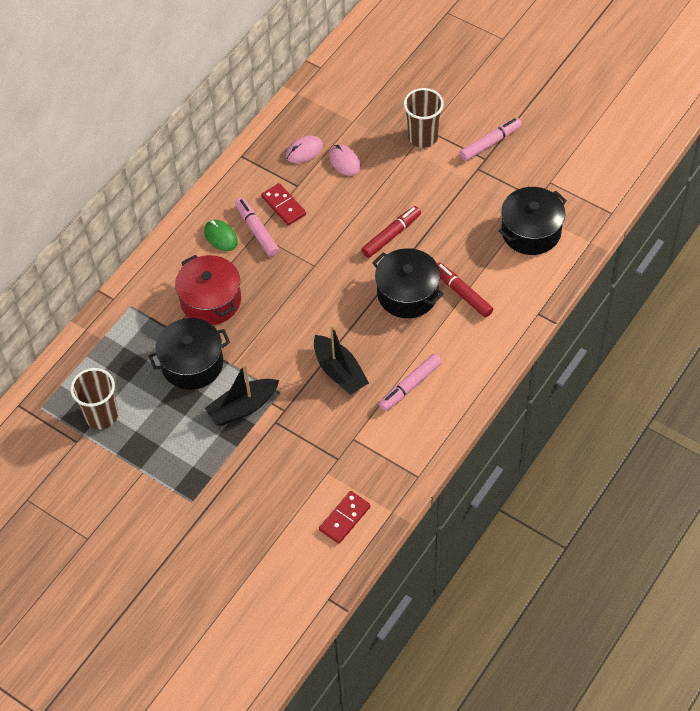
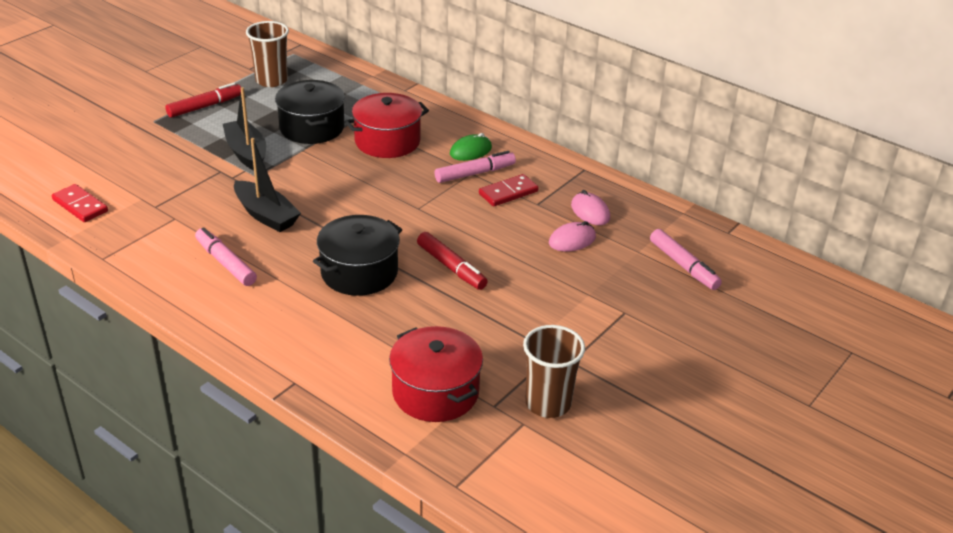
camera: 90 degrees right, 20 degrees down
black boat [314,325,369,395] -> black boat turned 105 degrees counterclockwise [234,138,301,232]
brown cup [404,88,444,148] -> brown cup moved to [523,325,585,418]
red marker [437,262,493,318] -> red marker moved to [165,83,241,118]
pink marker [460,117,522,161] -> pink marker moved to [650,229,722,290]
black pot [499,187,567,255] -> red pot [389,326,483,422]

